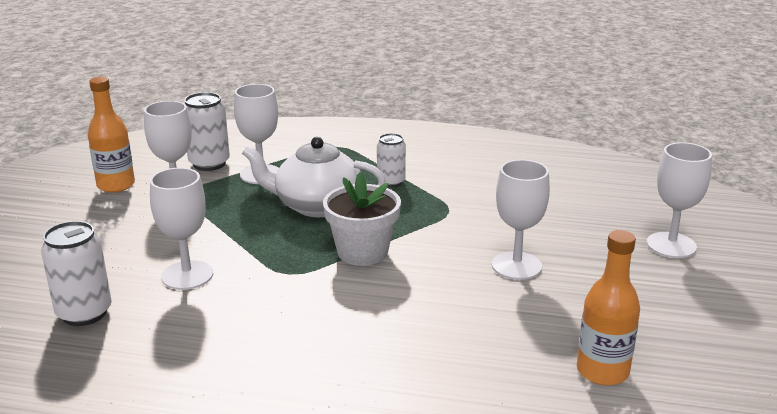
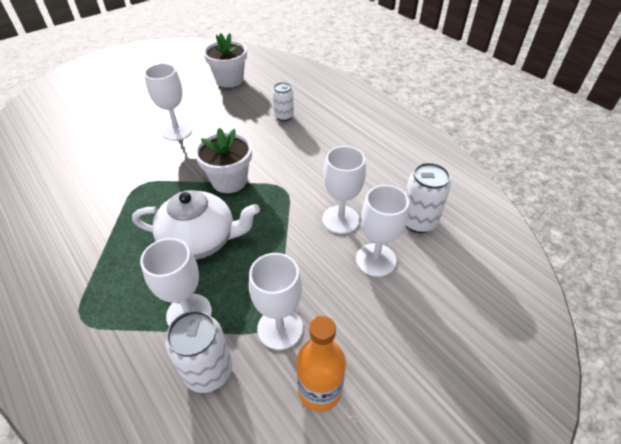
camera: 140 degrees left, 20 degrees up
white teapot [242,137,386,217] -> white teapot turned 45 degrees counterclockwise [132,190,260,260]
white can [377,133,406,187] -> white can moved to [273,82,294,121]
orange bottle [577,230,640,386] -> white flower pot [203,33,247,87]
white goblet [647,142,712,258] -> white goblet moved to [356,185,409,277]

